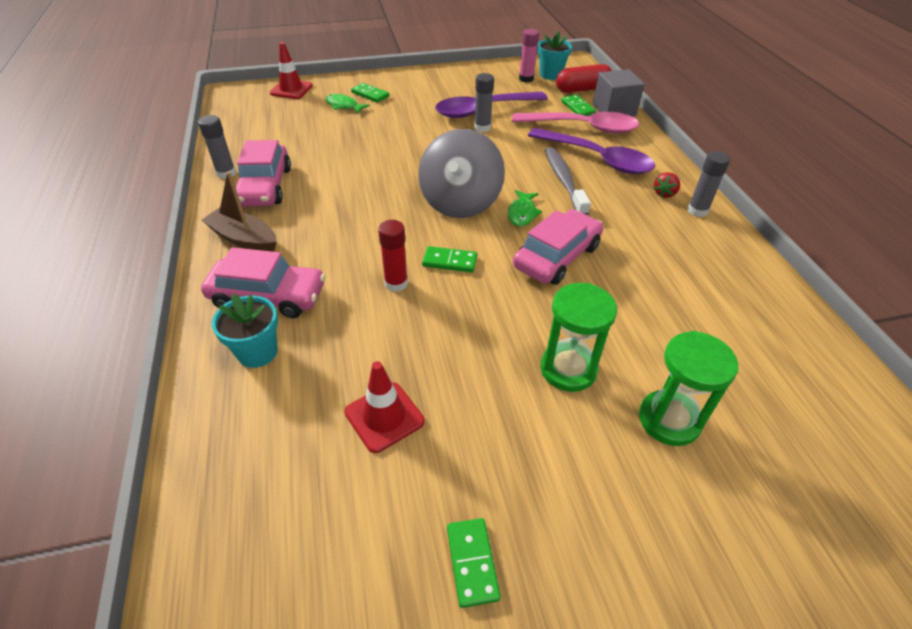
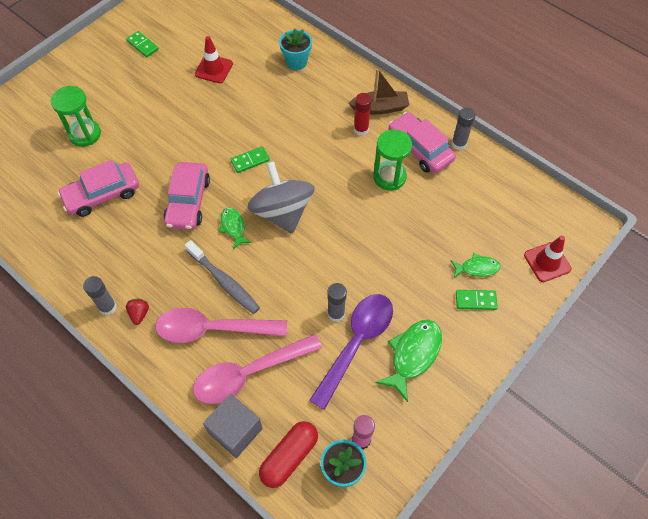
camera: 145 degrees right, 15 degrees up
pink car [201,247,325,318] -> pink car moved to [58,160,139,217]
red glue stick [378,220,408,292] -> red glue stick moved to [354,93,372,136]
purple spoon [528,128,655,174] -> pink spoon [155,308,287,343]
green hourglass [541,283,617,392] -> green hourglass moved to [373,129,412,191]
green domino [561,95,596,116] -> none
none -> green fish [376,320,442,402]

